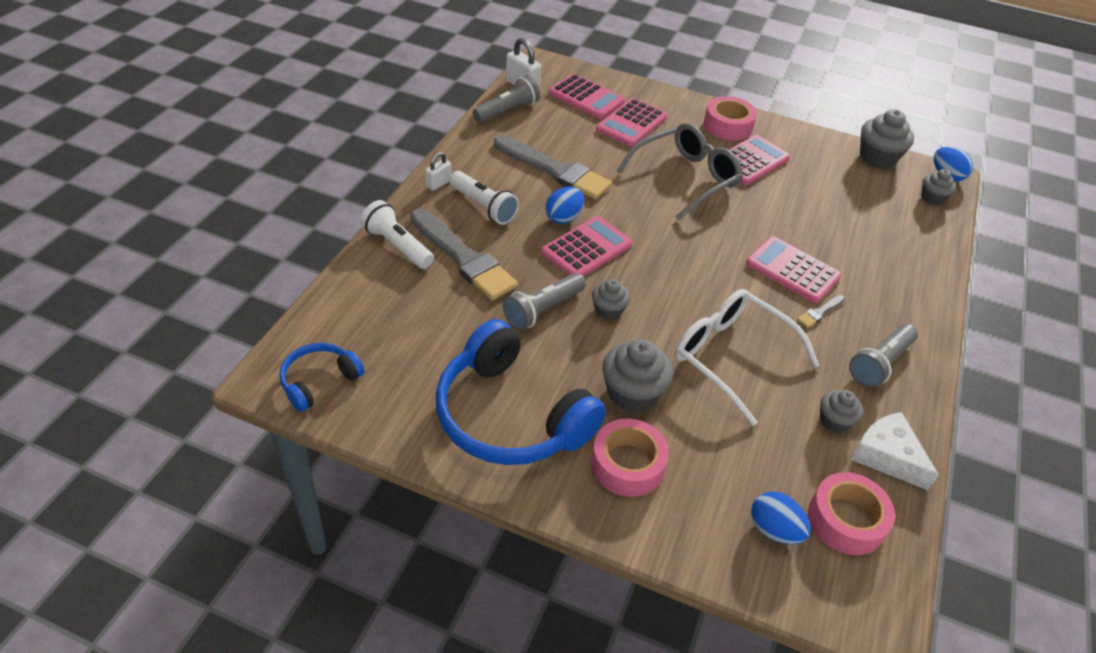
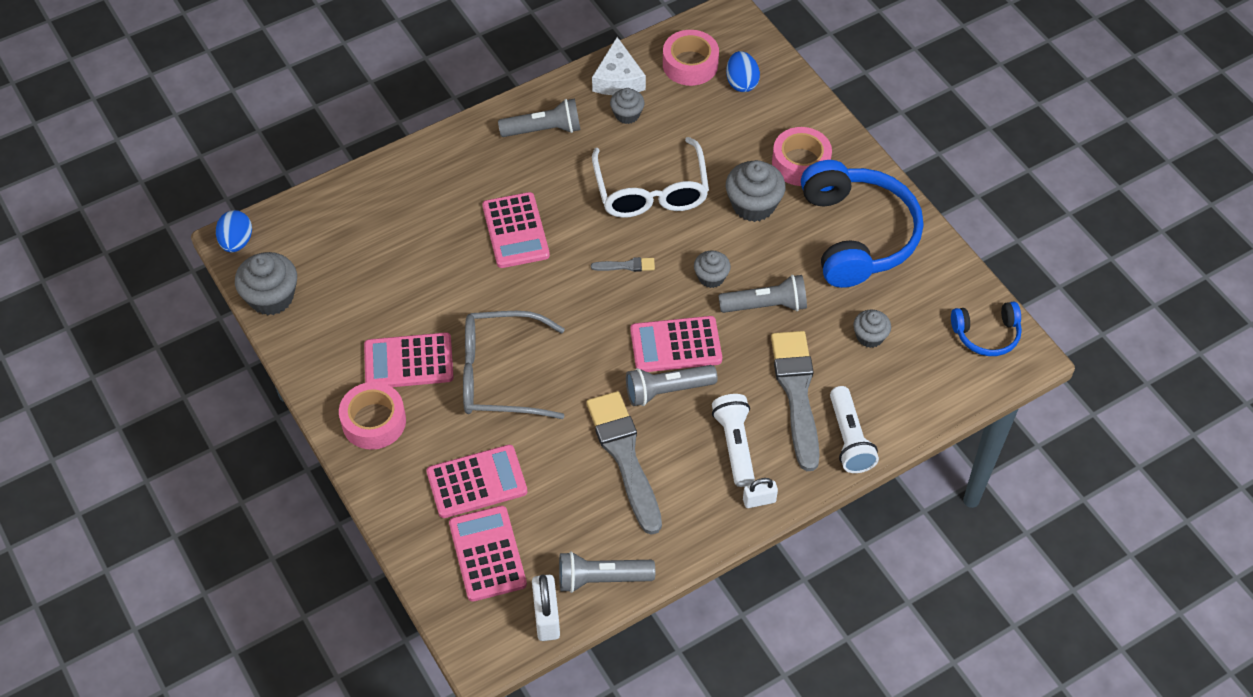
camera: 140 degrees left, 10 degrees up
blue egg [545,187,584,224] -> grey flashlight [626,365,718,406]
grey brush [797,295,845,328] -> grey brush moved to [591,257,655,272]
grey cupcake [921,169,956,205] -> grey cupcake moved to [853,310,891,348]

